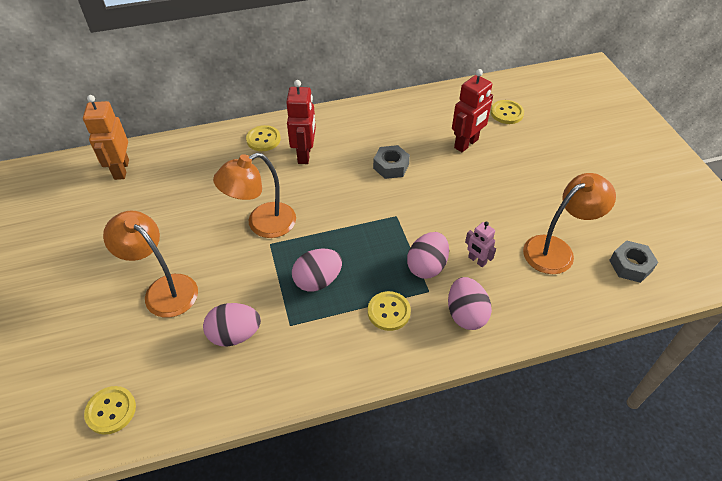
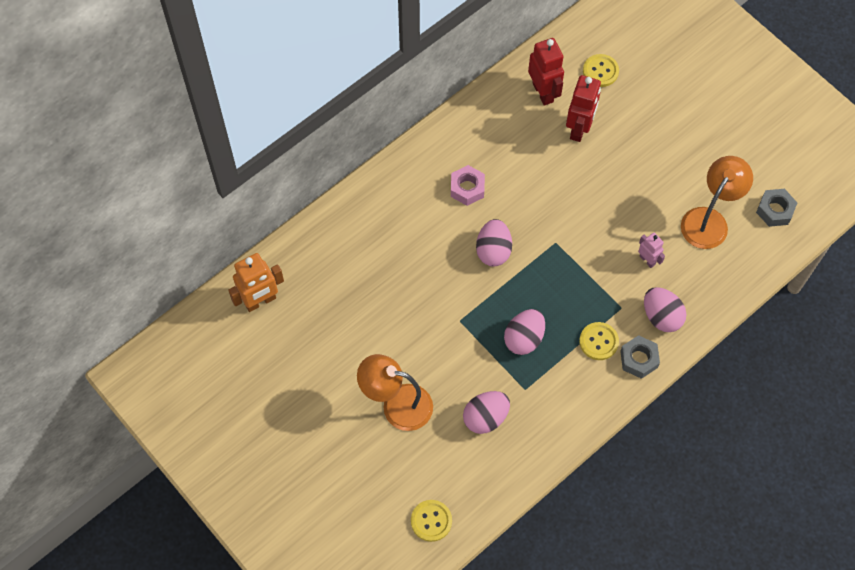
camera: 25 degrees left, 15 degrees up
orange robot [83,95,129,180] -> orange robot turned 90 degrees counterclockwise [228,253,284,312]
orange lamp [213,153,296,238] -> none
yellow button [246,125,281,151] -> none
red robot [286,80,316,164] -> red robot moved to [528,38,564,106]
grey nut [373,145,410,179] -> grey nut moved to [620,335,660,379]
pink egg [407,232,449,279] -> pink egg moved to [476,219,512,267]
pink robot [465,222,496,267] -> pink robot turned 150 degrees counterclockwise [638,233,665,268]
none -> pink nut [451,165,485,206]

